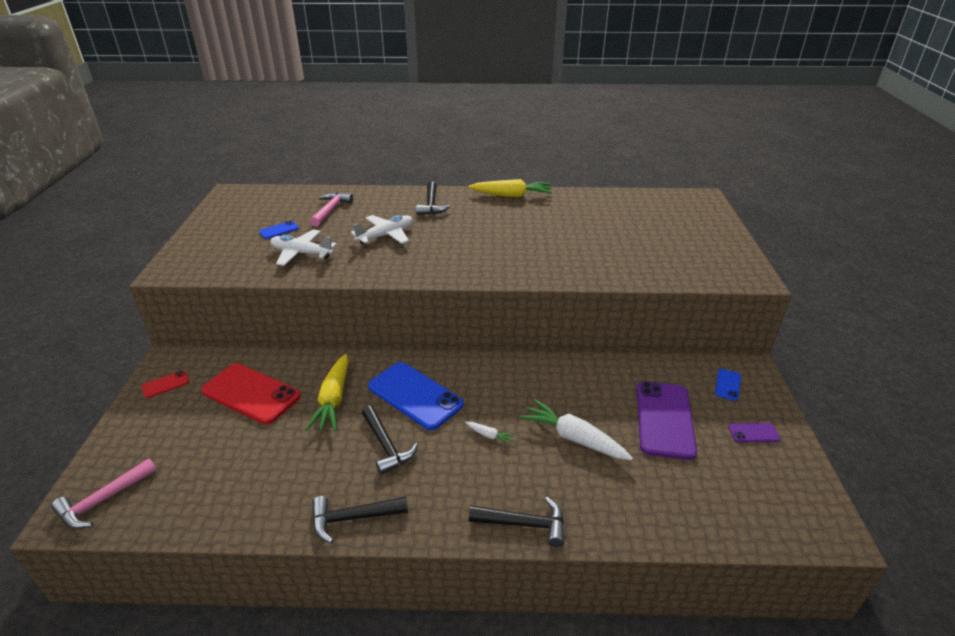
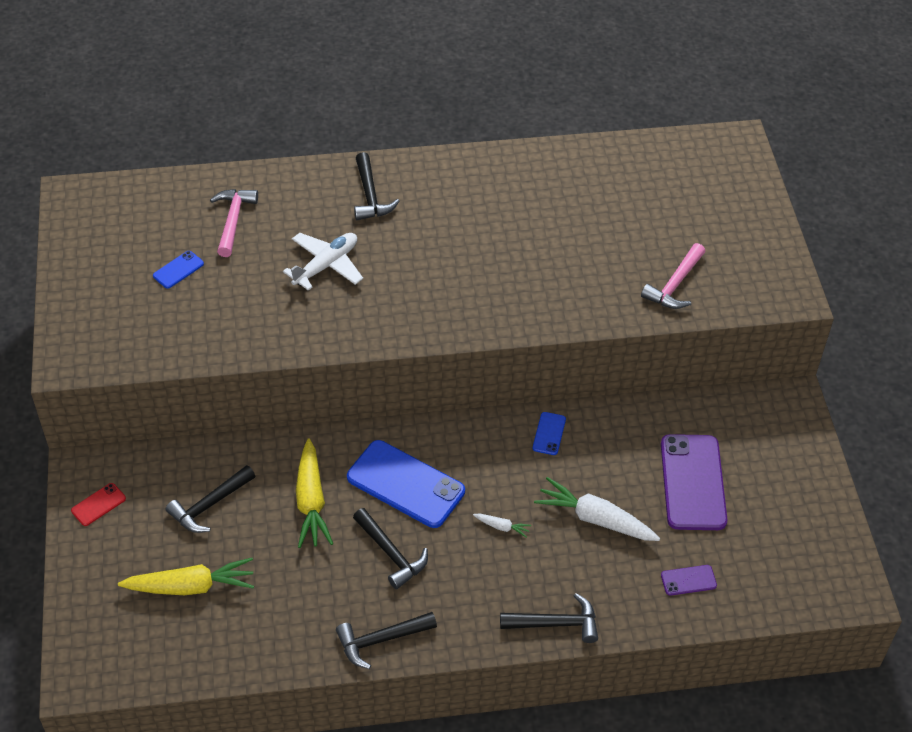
camera: 10 degrees left, 15 degrees up
pink hammer [51,458,157,529] -> pink hammer moved to [641,243,706,309]
red phone [201,363,301,424] -> black hammer [166,465,255,533]
white plane [270,229,337,266] -> none
yellow carrot [468,179,552,197] -> yellow carrot moved to [118,558,254,595]
blue phone [715,369,741,401] -> blue phone moved to [533,412,566,455]
purple phone [728,423,780,442] -> purple phone moved to [661,565,717,596]

